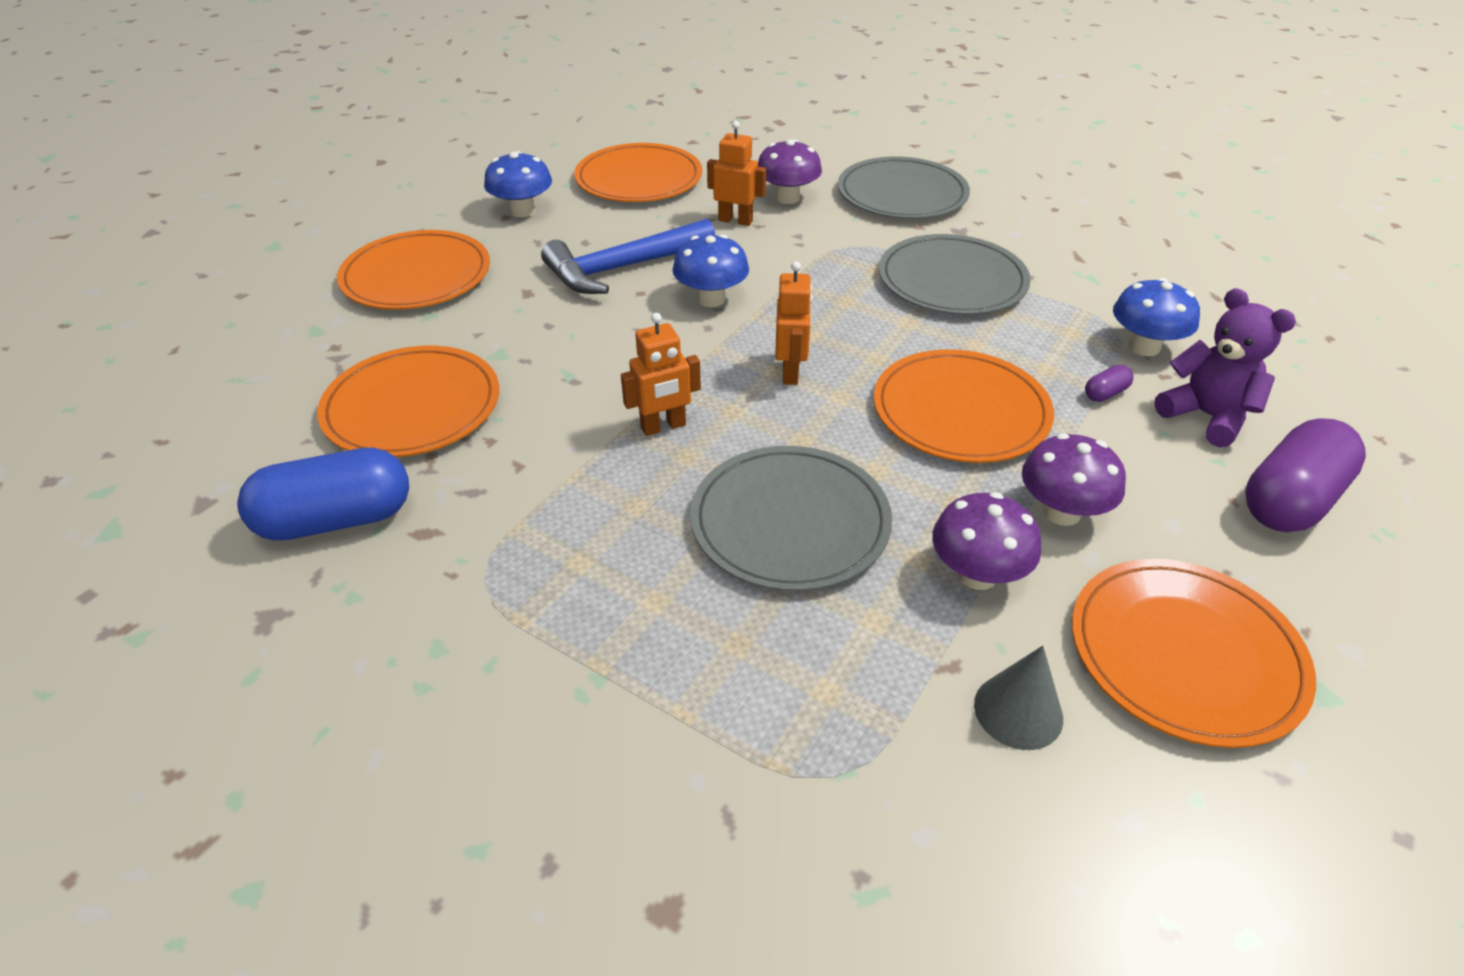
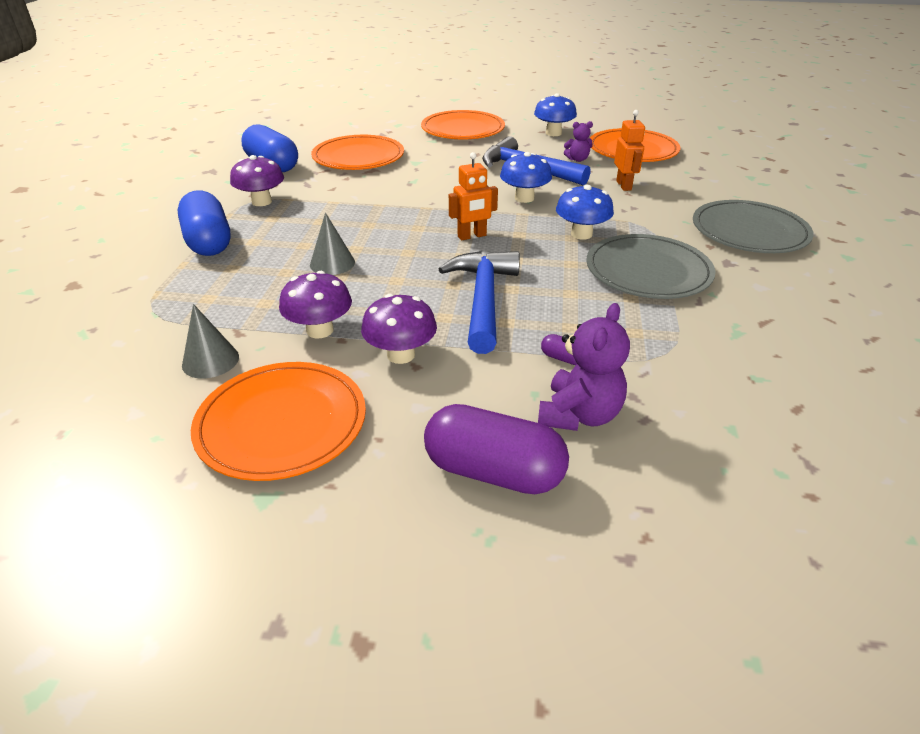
camera: 65 degrees right, 5 degrees down
orange robot [621,313,701,436] -> none
grey plate [690,446,892,591] -> grey cone [310,212,355,275]
purple mushroom [758,139,822,204] -> purple mushroom moved to [230,155,284,206]
orange plate [874,349,1054,463] -> blue hammer [439,251,520,354]
blue mushroom [1113,278,1200,356] -> blue mushroom moved to [556,185,614,240]
none -> blue capsule [178,191,231,256]
none -> purple teddy bear [564,121,593,162]

